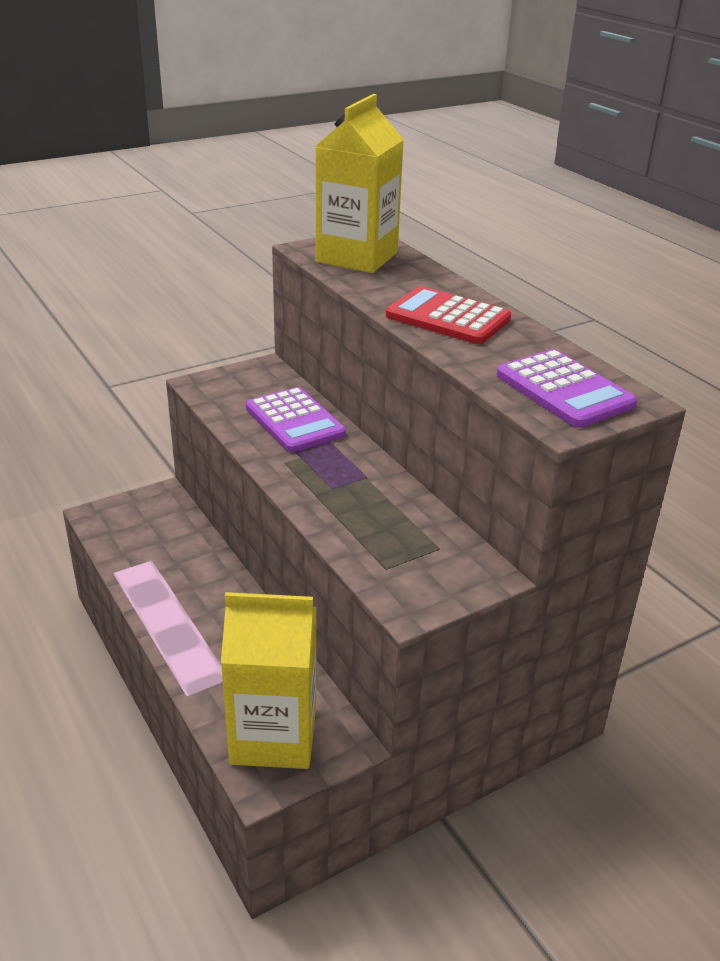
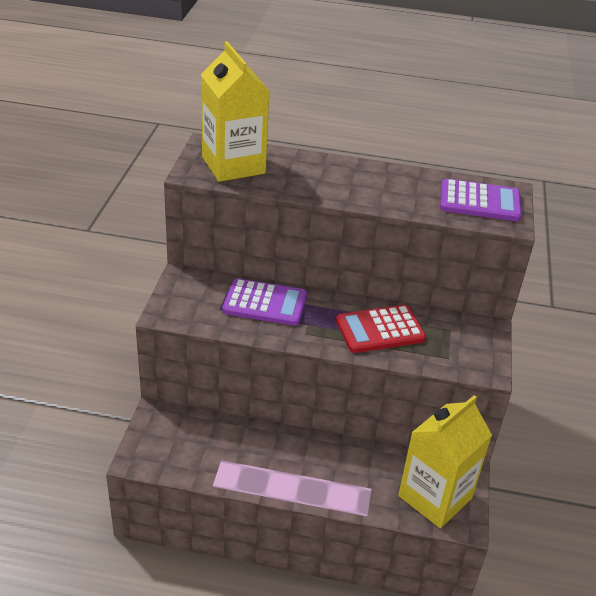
camera: 50 degrees left, 5 degrees up
red calculator [386,286,511,344] -> red calculator moved to [336,305,426,353]

